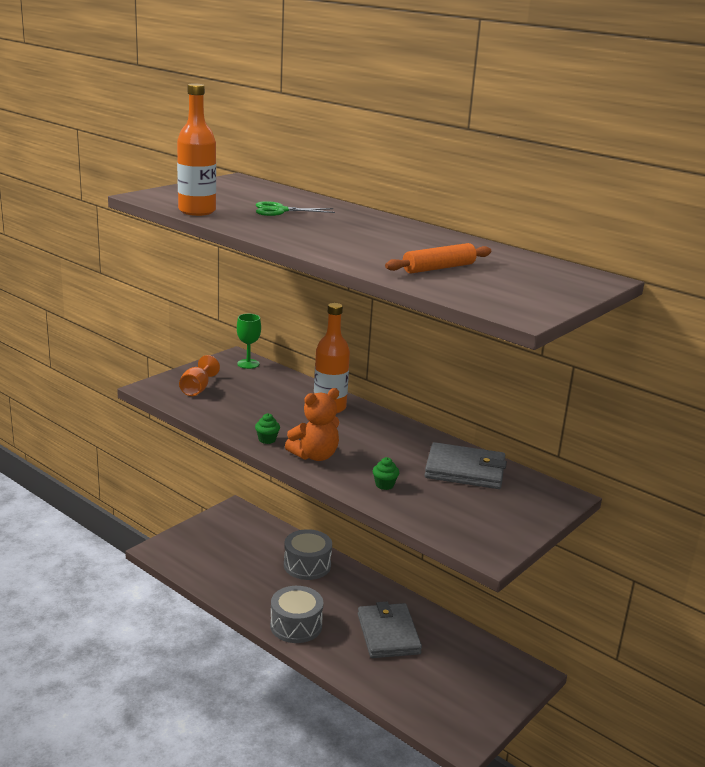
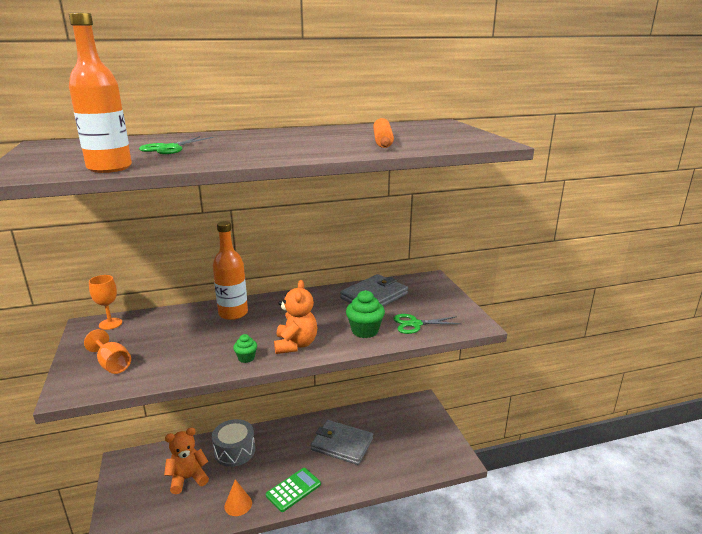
camera: 55 degrees left, 0 degrees up
green goblet [237,314,261,369] -> orange goblet [89,275,122,330]
grey drum [270,586,323,643] -> green calculator [266,468,321,512]
green cupcake [373,457,399,490] -> green cupcake [346,290,385,338], size x1.78
none -> orange teddy bear [164,428,209,494]
none -> orange cone [224,479,252,516]
none -> green scissors [393,314,461,334]

